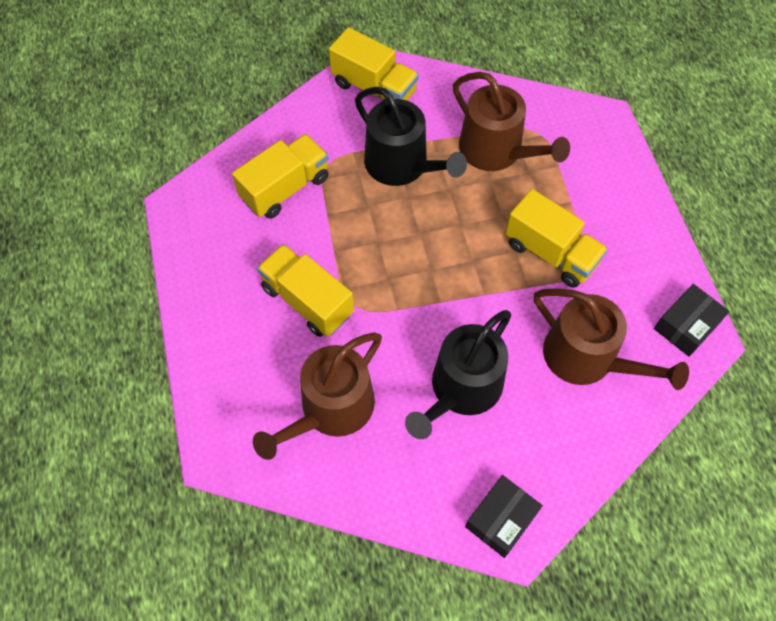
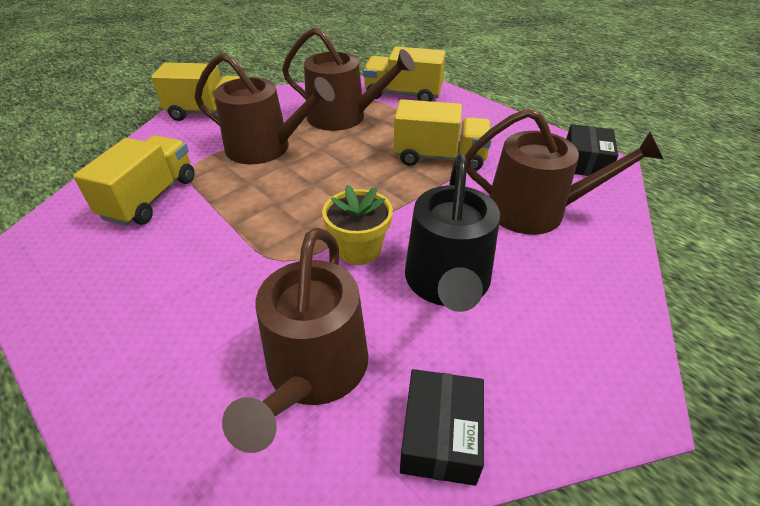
camera: 30 degrees left, 20 degrees down
yellow truck [257,244,354,337] -> yellow truck moved to [363,46,446,101]
black watering can [355,87,467,186] -> brown watering can [194,53,335,164]
black box [465,475,543,558] -> black box moved to [400,369,484,486]
none -> yellow flower pot [322,184,393,265]

